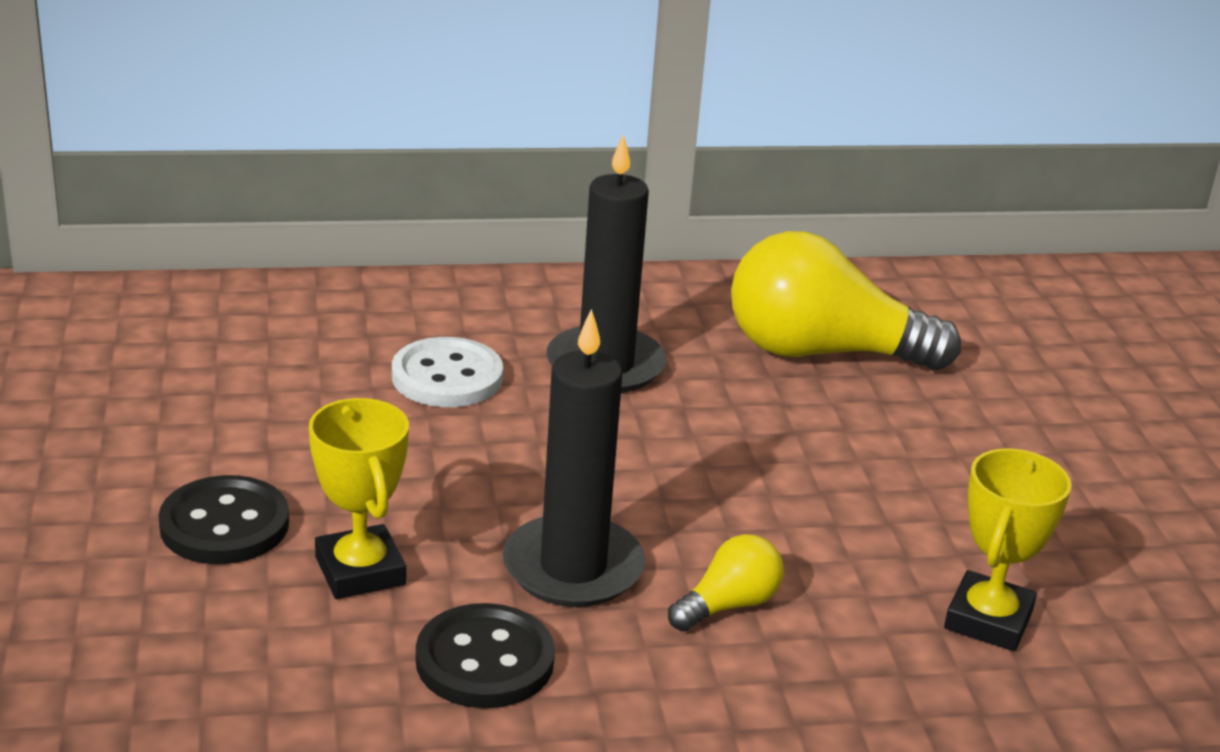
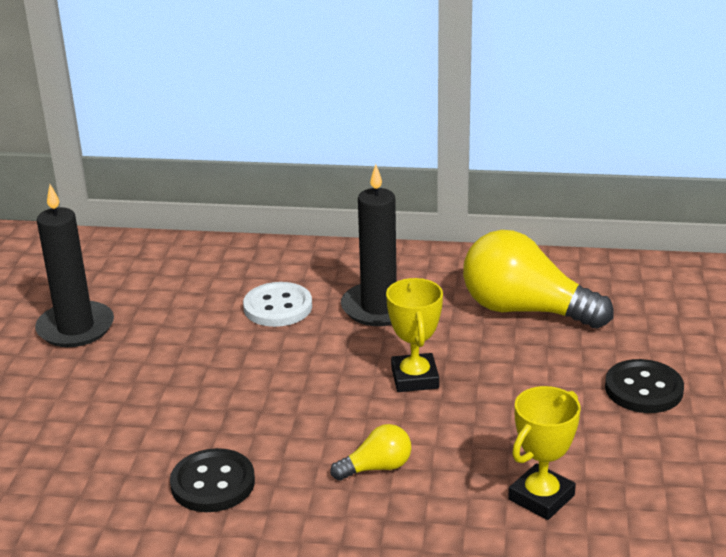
camera: 20 degrees right, 0 degrees up
black button [158,475,289,564] -> black button moved to [605,359,684,413]
yellow trophy [309,398,409,599] -> yellow trophy moved to [386,278,443,392]
black candle [503,309,645,607] -> black candle moved to [35,184,114,347]

